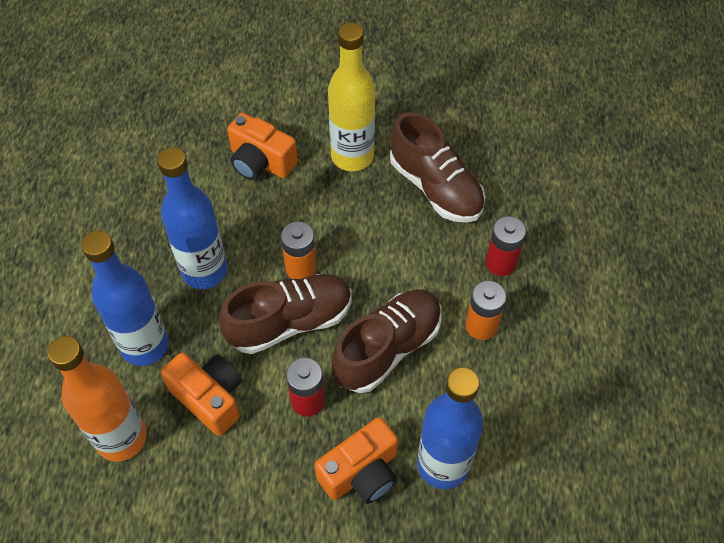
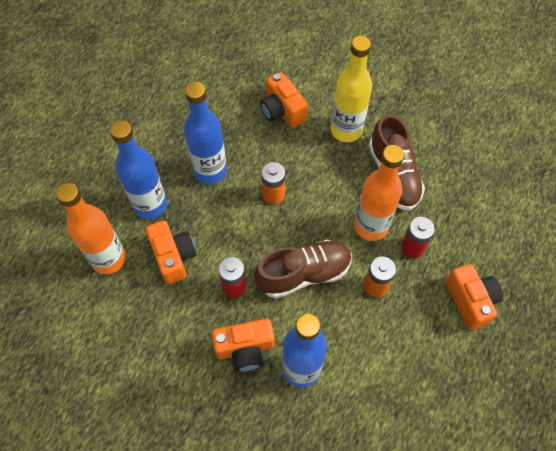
camera: 25 degrees right, 5 degrees up
brown shoe [219,274,352,354] -> none
none -> orange bottle [354,145,404,241]
none -> orange camera [446,264,503,330]

